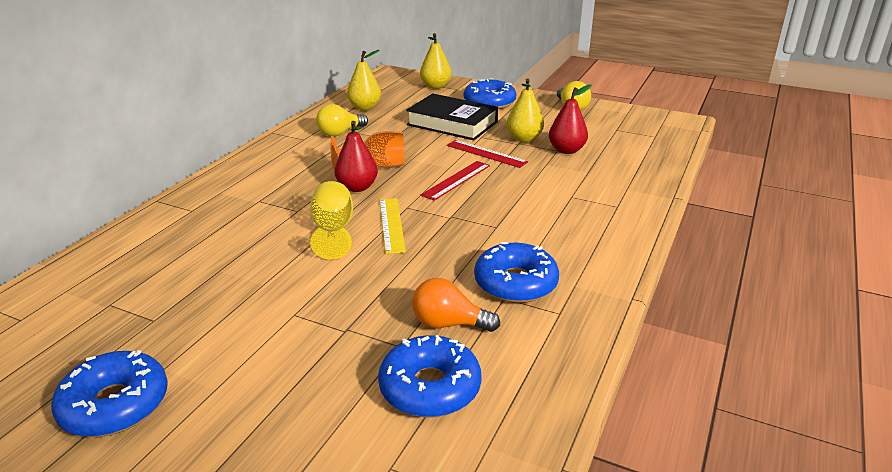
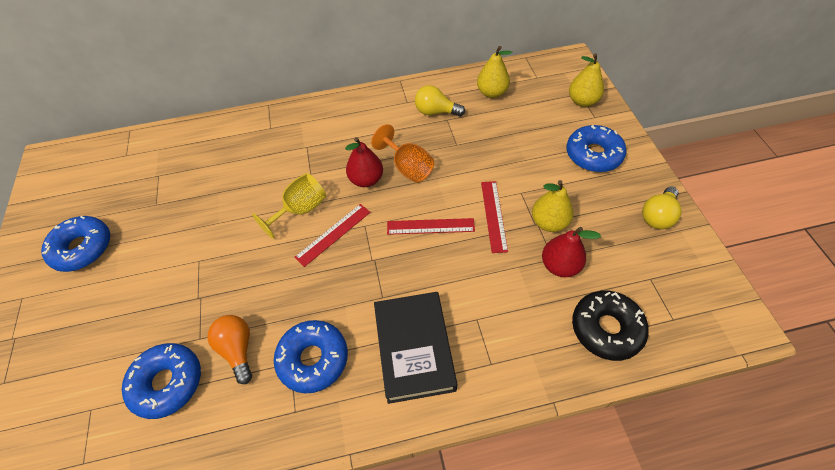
camera: 55 degrees right, 25 degrees up
yellow ruler [380,198,406,254] -> red ruler [294,204,371,267]
black book [406,94,498,140] -> black book moved to [374,292,457,404]
none -> black donut [572,291,649,361]

